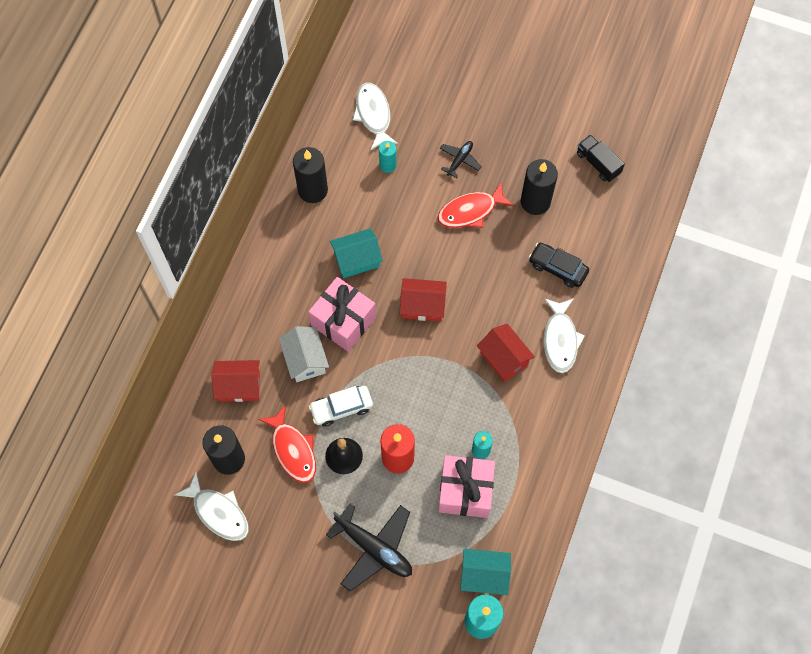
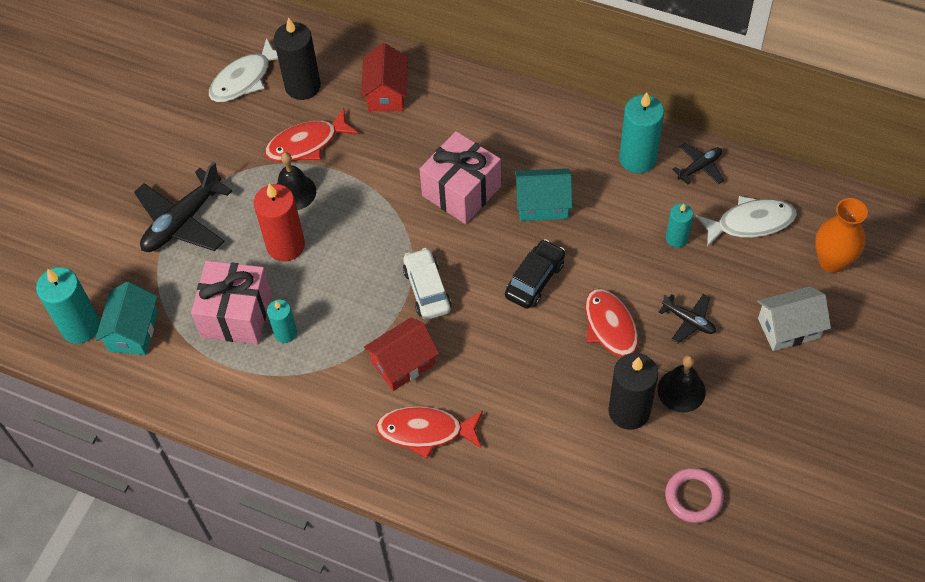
camera: 95 degrees right, 10 degrees down
white house [279,326,329,382] -> white house moved to [757,286,831,351]
black candle [293,147,328,203] -> turquoise candle [619,92,664,173]
white car [308,386,373,427] -> white car moved to [403,248,452,320]
turquoise house [330,228,383,278] -> turquoise house turned 75 degrees counterclockwise [515,168,572,221]
red house [400,278,447,321] -> none
black car [529,243,589,288] -> black car moved to [505,239,565,309]
white fish [544,298,585,373] -> red fish [376,406,483,459]
black truck [577,135,625,182] -> pink ring [665,468,724,523]
none -> black bell [657,355,706,413]
none -> black plane [672,143,724,184]
none -> orange vase [815,198,868,273]

